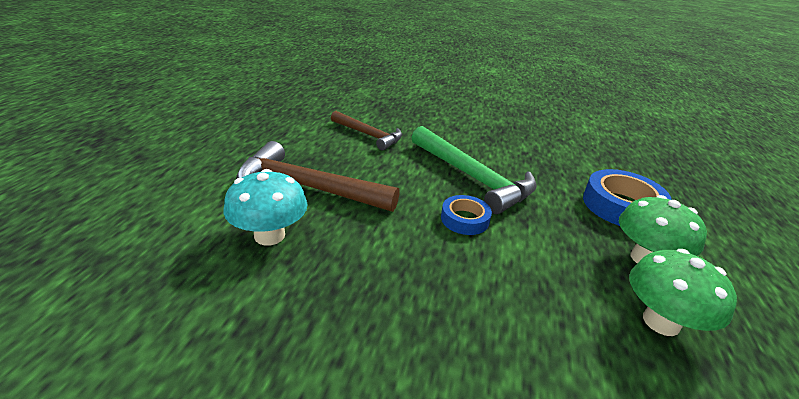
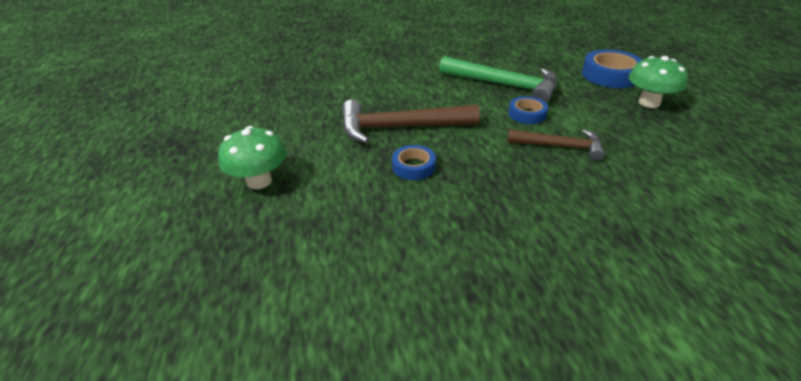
camera: 20 degrees left, 5 degrees up
turquoise mushroom [223,169,308,245] -> blue tape [392,145,436,180]
brown hammer [331,111,402,150] -> brown hammer moved to [507,129,605,161]
green mushroom [629,249,737,336] -> green mushroom moved to [218,126,287,189]

